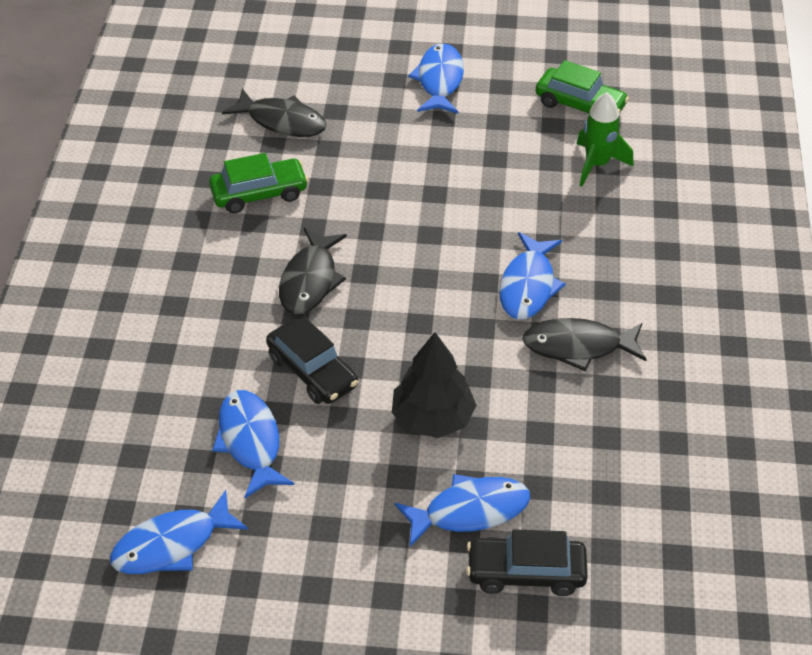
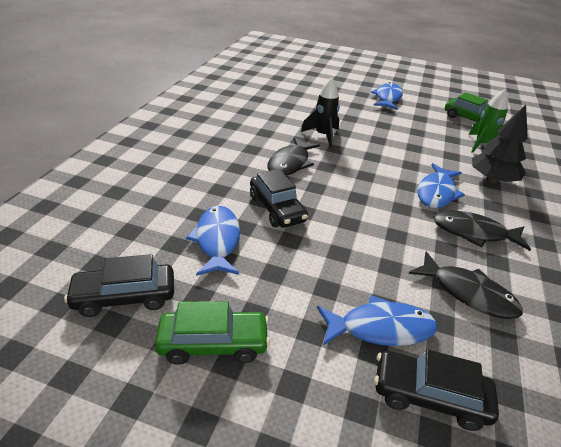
camera: 10 degrees right, 10 degrees down
blue fish [110,490,248,574] -> black car [64,254,174,317]
green car [209,153,309,213] -> green car moved to [155,301,270,365]
black fish [222,89,327,137] -> black fish moved to [409,251,523,319]
black tree [392,332,477,438] -> black tree moved to [472,105,528,183]
none -> black rocket [301,78,340,147]

